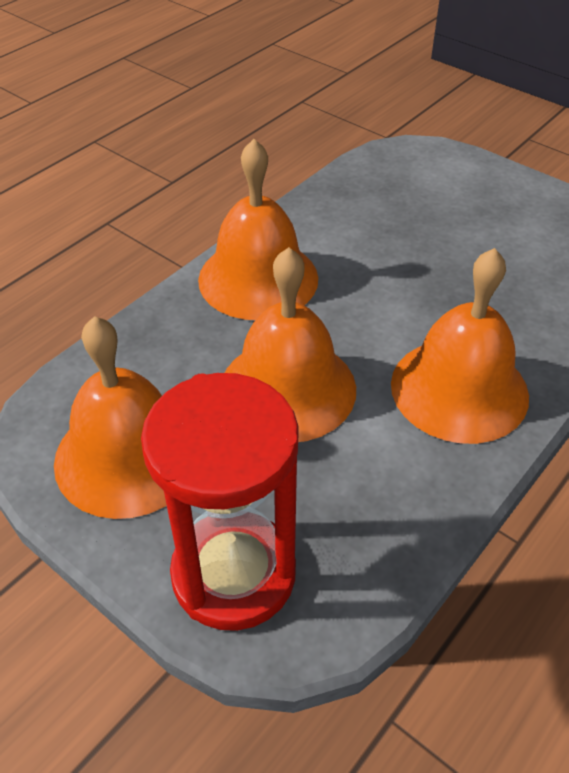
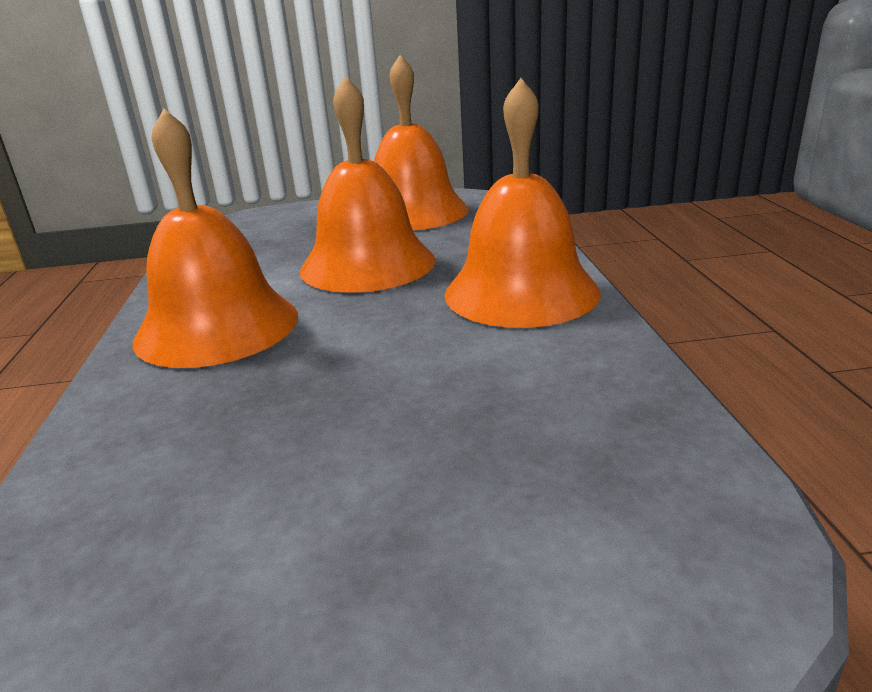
camera: 135 degrees right, 20 degrees down
red hourglass [141,373,299,631] -> none

